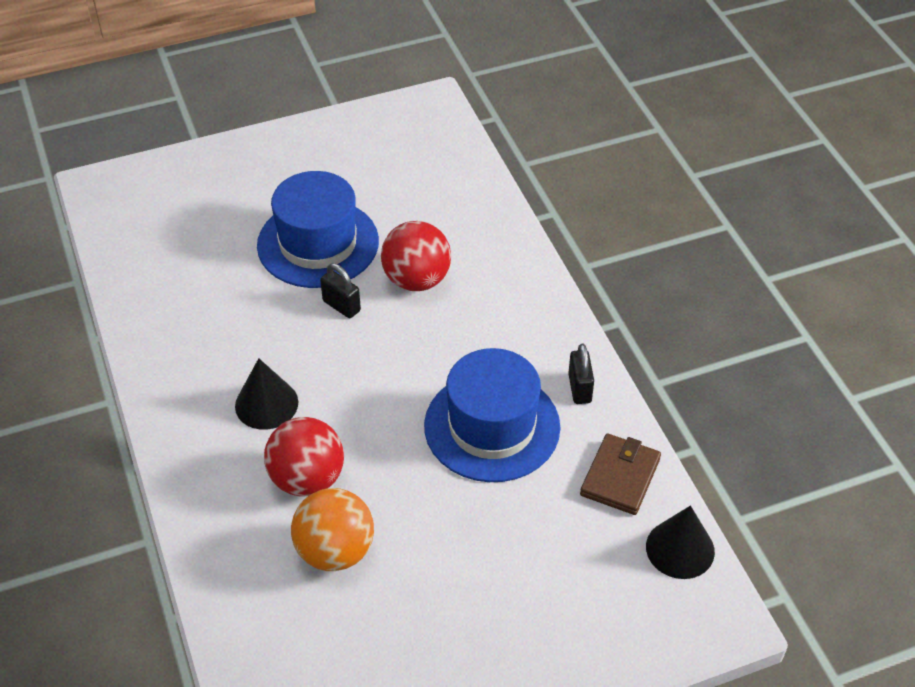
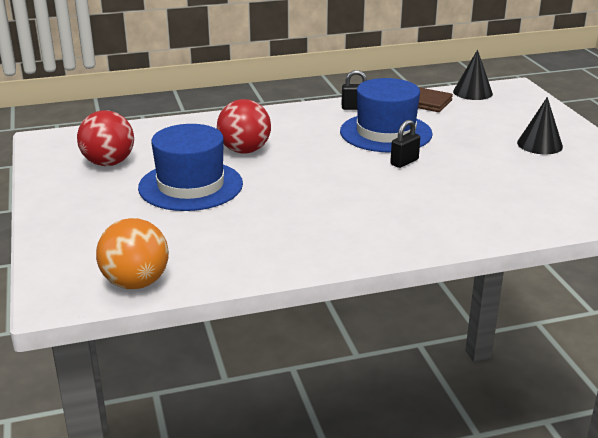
camera: 85 degrees left, 20 degrees down
black cone [235,358,298,430] -> black cone moved to [517,97,563,154]
red ball [264,417,344,497] -> red ball moved to [77,110,134,166]
orange ball [291,488,374,571] -> orange ball moved to [96,218,169,289]
black padlock [320,263,361,318] -> black padlock moved to [390,120,420,168]

